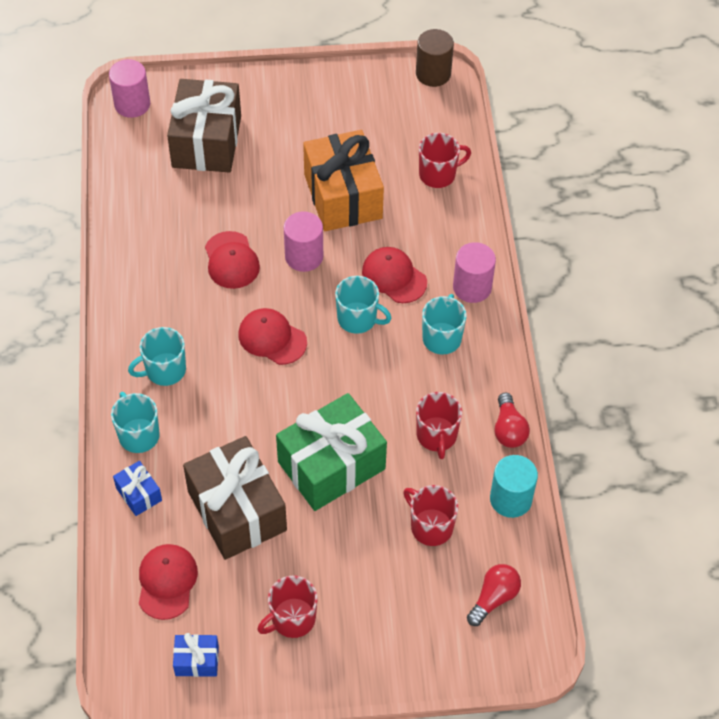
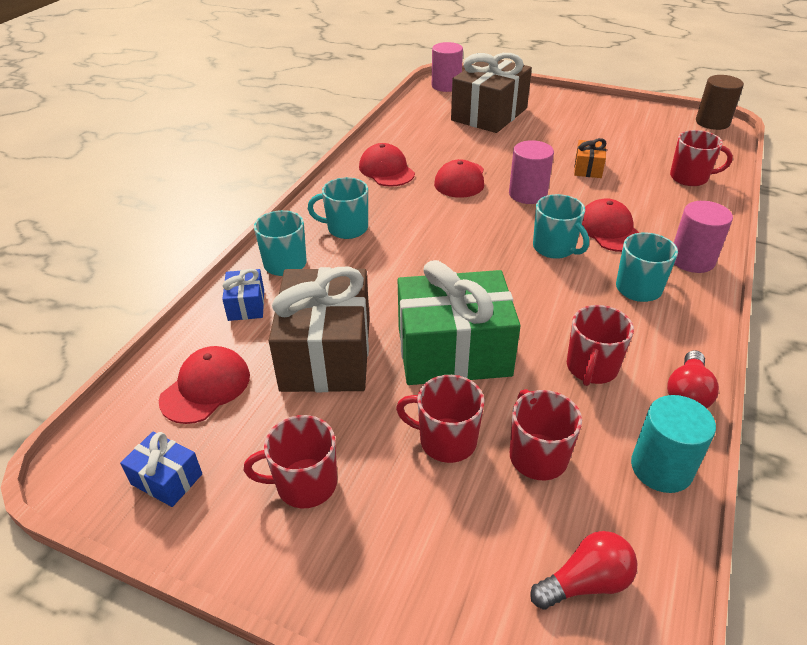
camera: 30 degrees right, 15 degrees down
red cap [238,308,307,365] -> red cap moved to [359,143,415,187]
orange gift [303,130,384,231] -> orange gift [574,138,606,178], size x0.45
none -> red mug [396,375,485,463]

